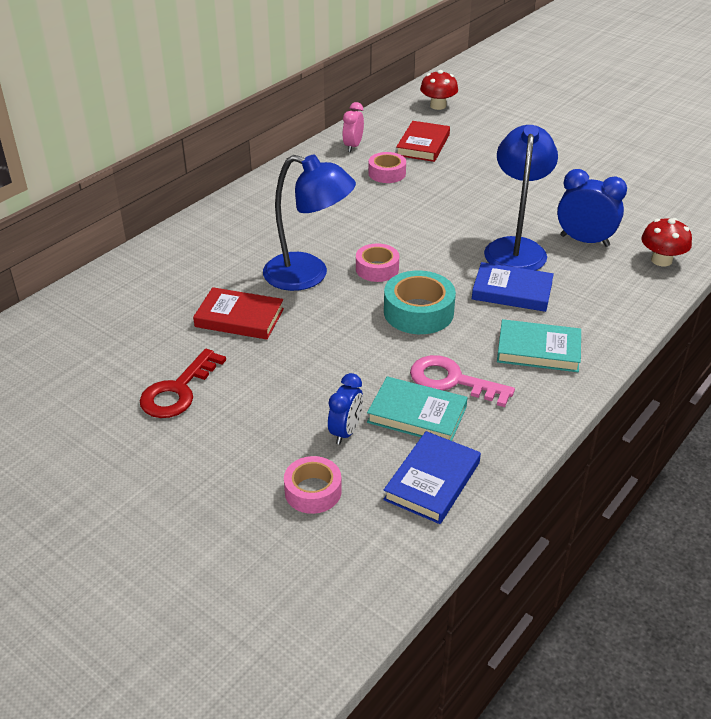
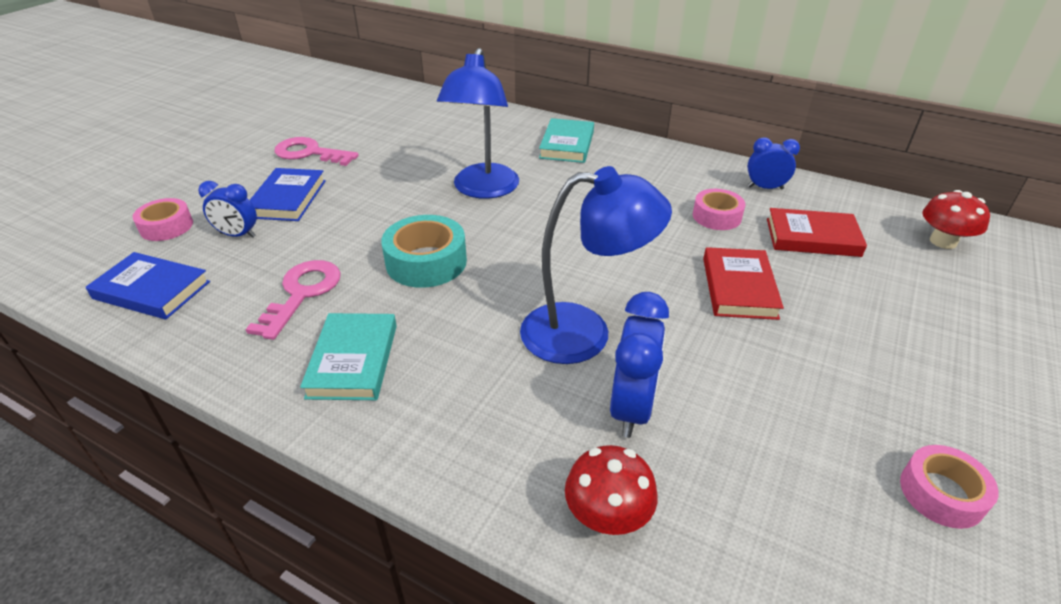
camera: 80 degrees right, 0 degrees up
red key [140,349,226,418] -> pink key [275,137,359,166]
red book [193,287,284,340] -> red book moved to [703,247,784,320]
pink clock [342,102,364,152] -> blue clock [747,137,800,190]
pink tape [356,243,399,282] -> pink tape moved to [900,445,999,529]
turquoise book [367,376,468,441] -> turquoise book moved to [539,118,594,163]
blue book [472,262,554,312] -> blue book moved to [250,168,326,221]

